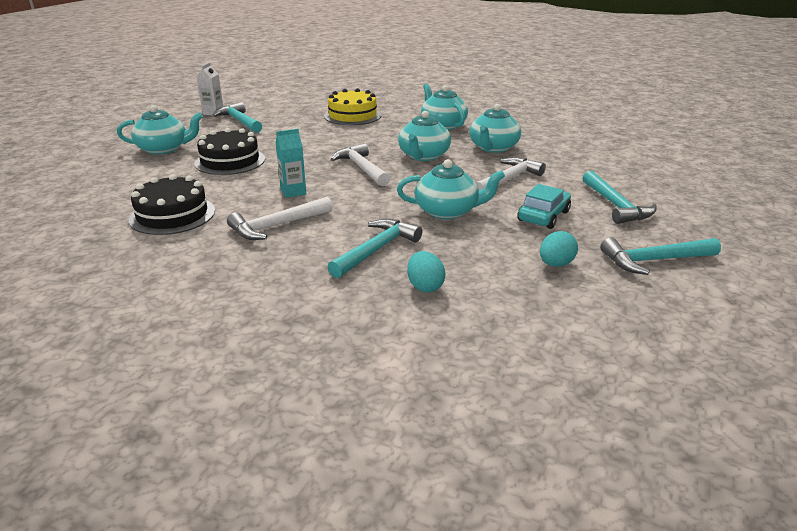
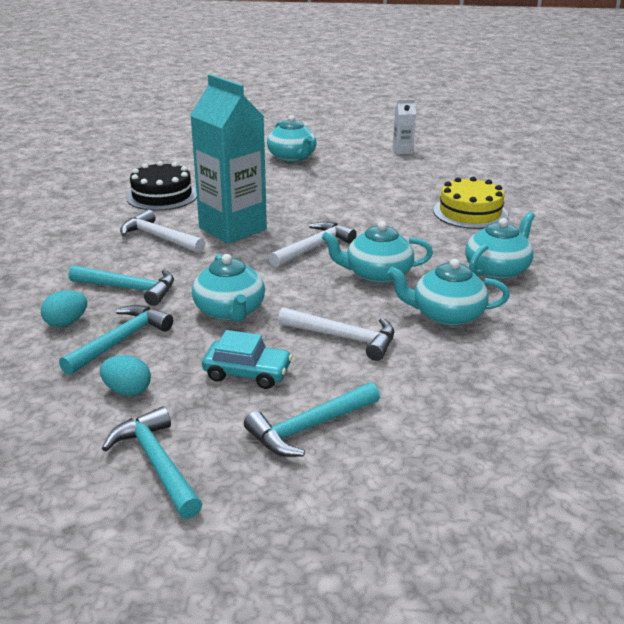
camera: 70 degrees right, 0 degrees up
black cake [195,128,265,175] -> none
turquoise hammer [212,102,262,133] -> turquoise hammer moved to [59,305,173,375]
turquoise carton [276,129,306,198] -> turquoise carton [190,74,267,244], size x2.29

